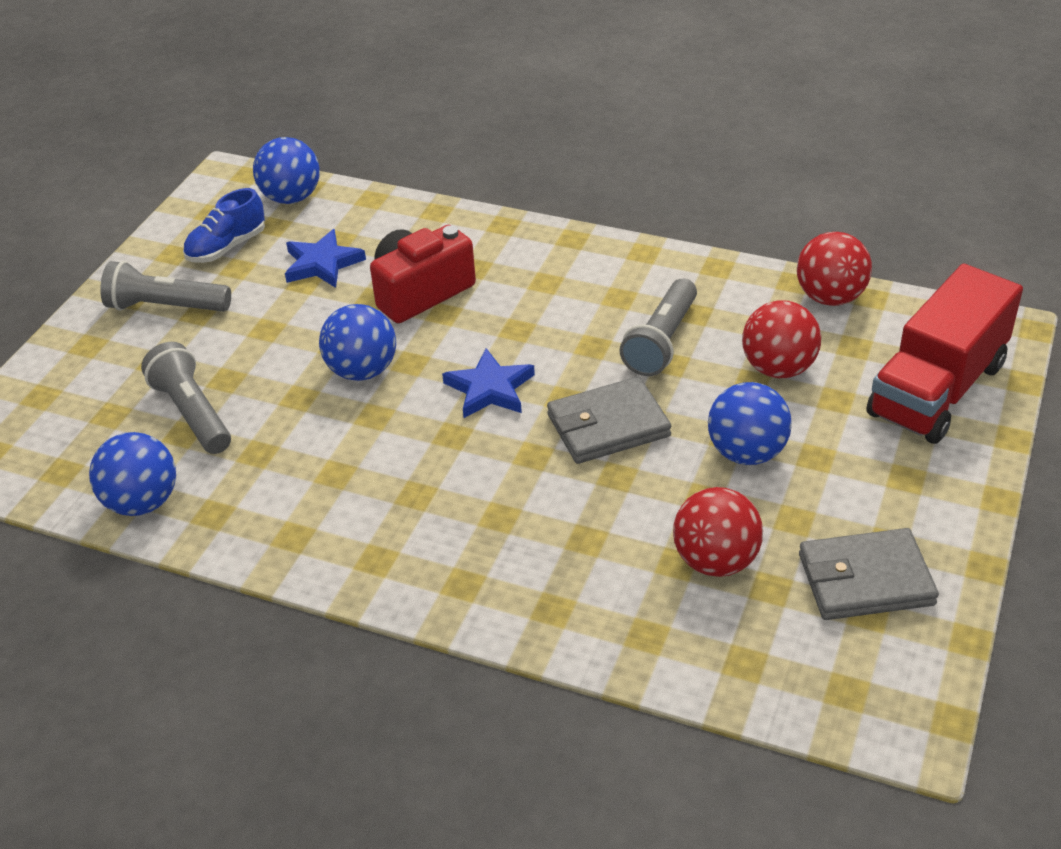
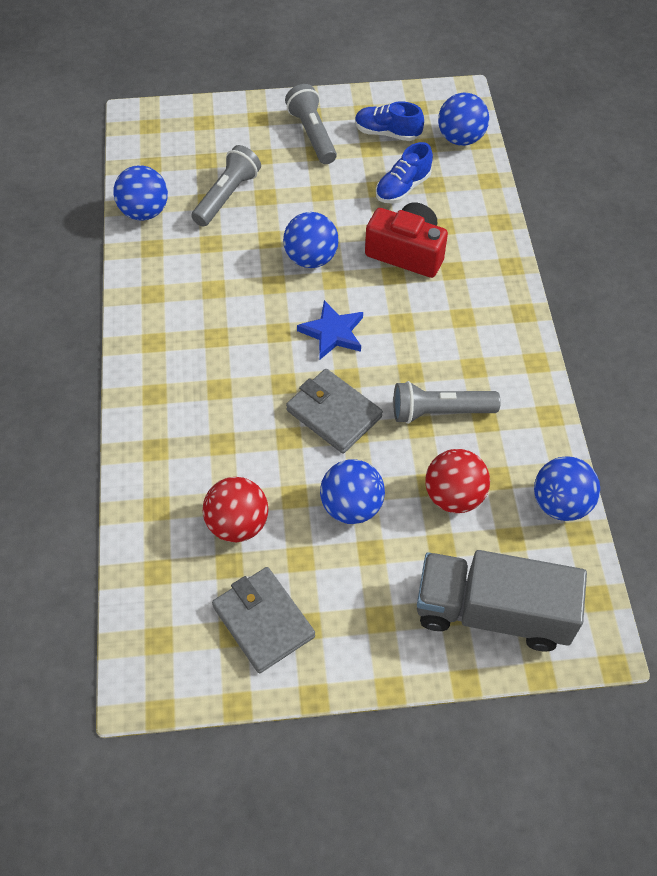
camera: 60 degrees right, 15 degrees up
blue star [285,229,366,288] -> blue shoe [376,142,433,204]
red ball [797,232,872,306] -> blue ball [534,456,600,521]
red truck [867,263,1023,444] -> grey truck [417,550,587,651]

